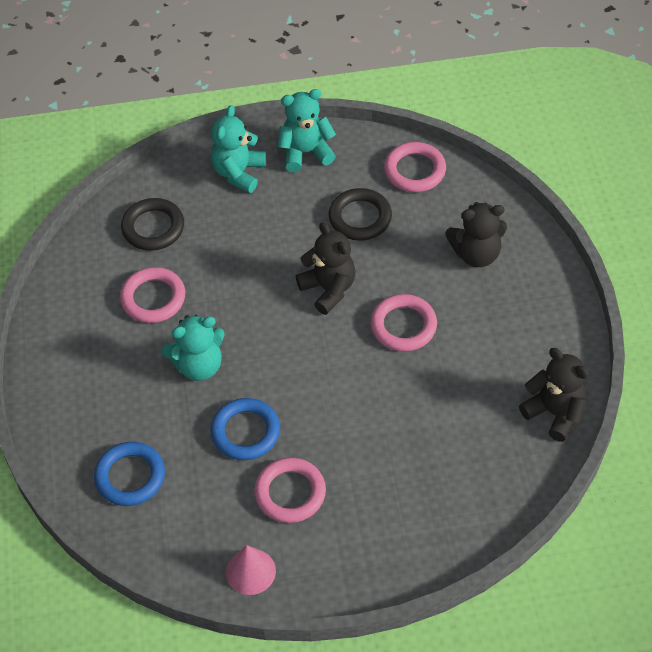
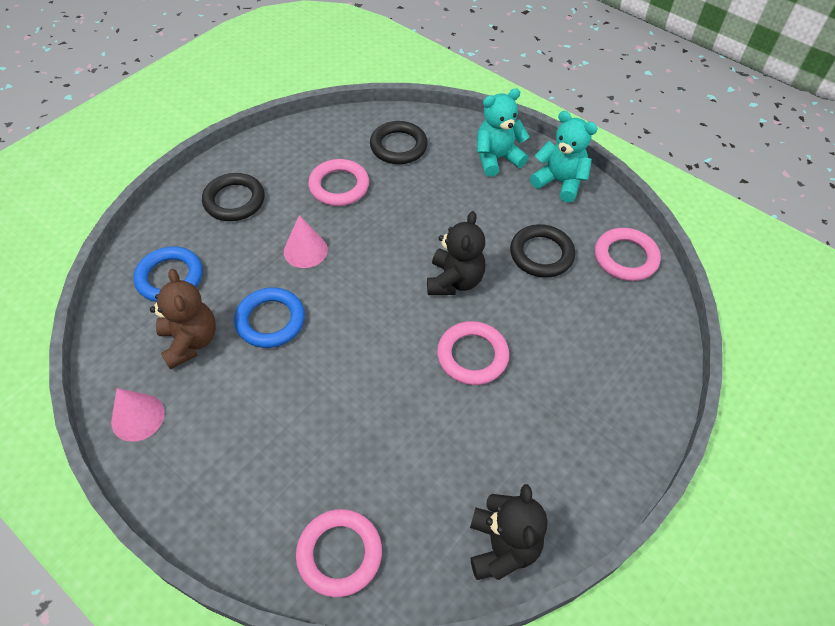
camera: 45 degrees right, 0 degrees up
turquoise teddy bear [162,315,225,381] -> pink cone [284,215,328,268]
pink ring [254,458,326,523] -> pink ring moved to [296,509,382,597]
black teddy bear [445,202,507,267] -> none
none -> brown teddy bear [150,269,216,370]
none -> black ring [202,173,265,221]

